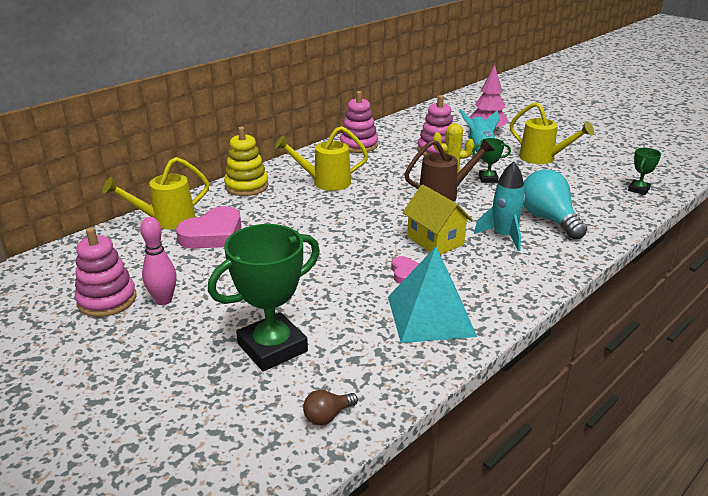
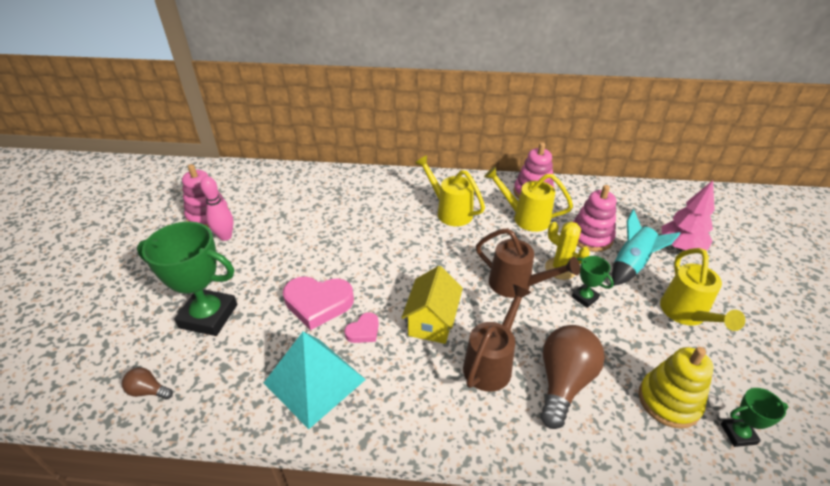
camera: 50 degrees right, 10 degrees up
yellow watering can [103,157,209,230] -> yellow watering can moved to [484,166,573,232]
pink heart [176,206,241,249] -> pink heart moved to [283,276,354,330]
yellow stacking toy [224,127,269,196] -> yellow stacking toy moved to [639,347,714,429]
turquoise rocket [474,161,525,251] -> brown watering can [463,284,532,392]
turquoise light bulb [523,169,587,239] -> brown light bulb [541,325,605,429]

